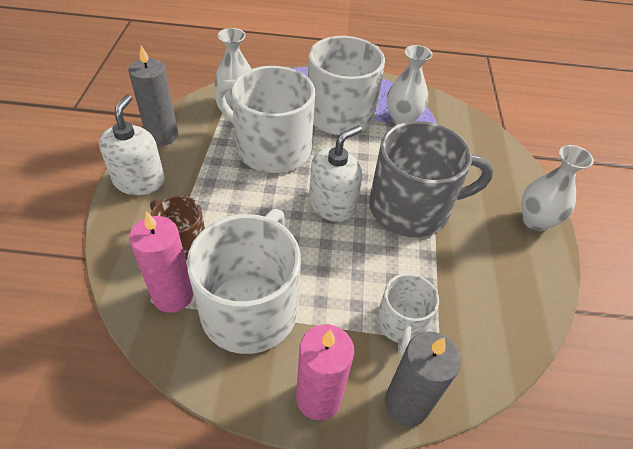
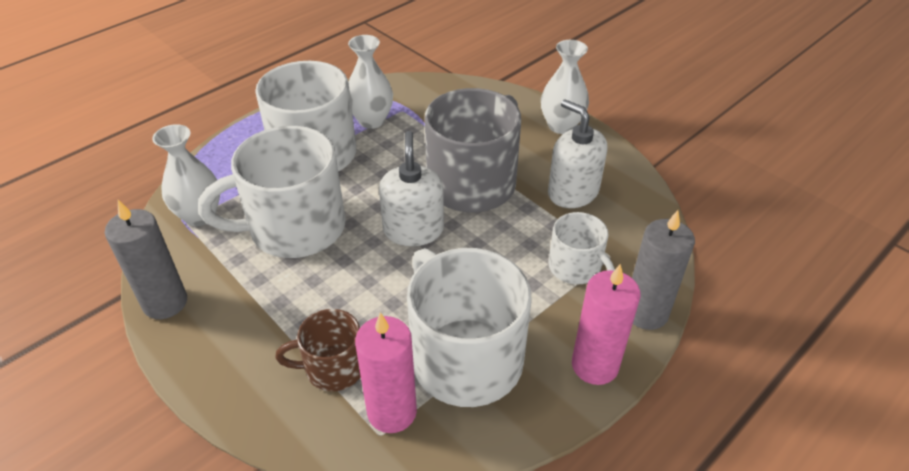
camera: 45 degrees left, 5 degrees down
white soap dispenser [99,94,165,195] -> white soap dispenser moved to [548,99,607,208]

